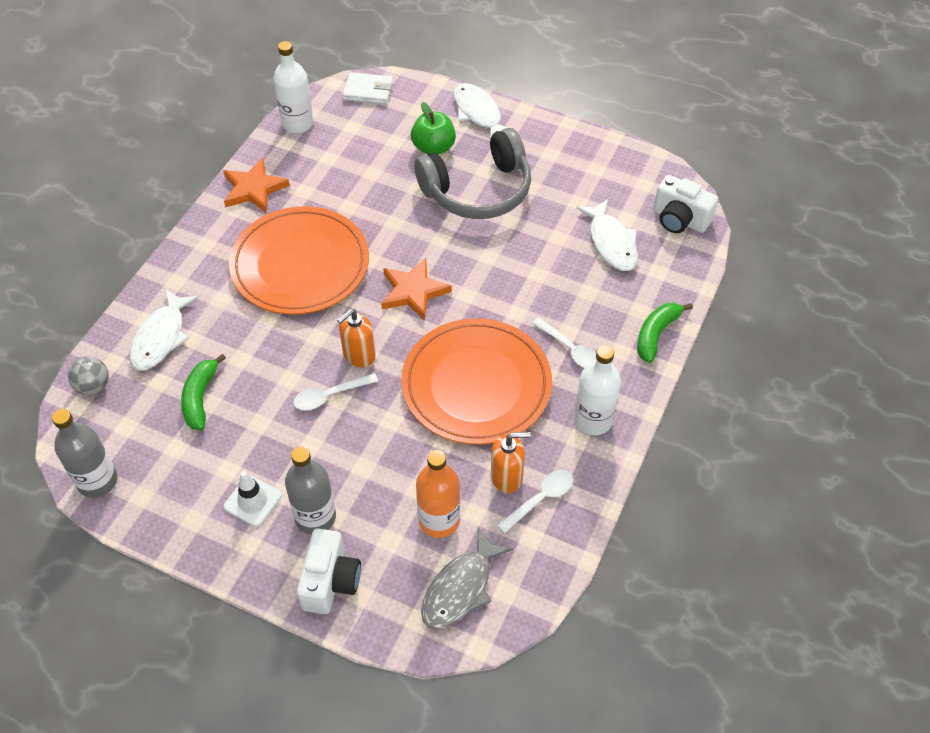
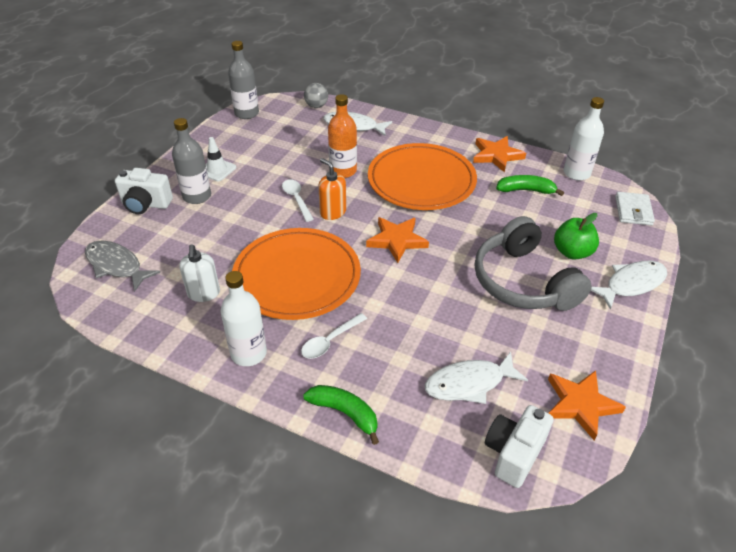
camera: 90 degrees right, 10 degrees down
green banana [181,354,226,431] -> green banana moved to [496,175,564,196]
orange bottle [416,450,460,538] -> orange bottle moved to [328,94,357,178]
orange soap dispenser [491,432,531,493] -> white soap dispenser [179,245,220,302]
white spoon [497,470,573,533] -> none
none -> orange star [548,370,626,441]

